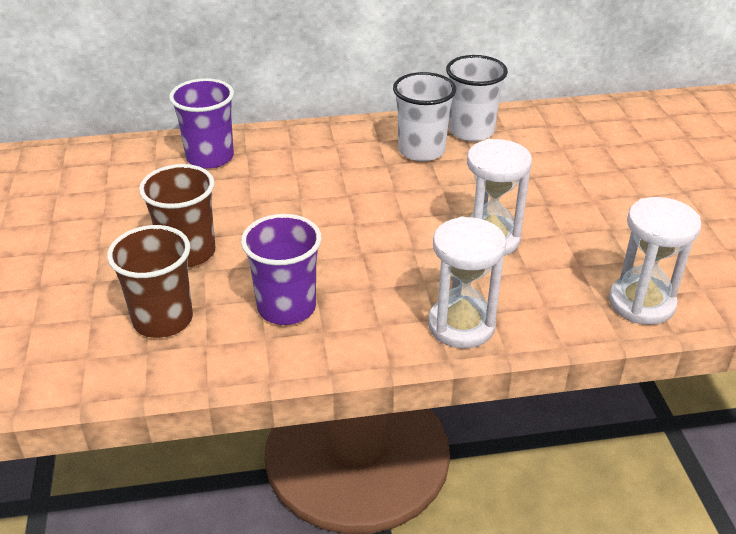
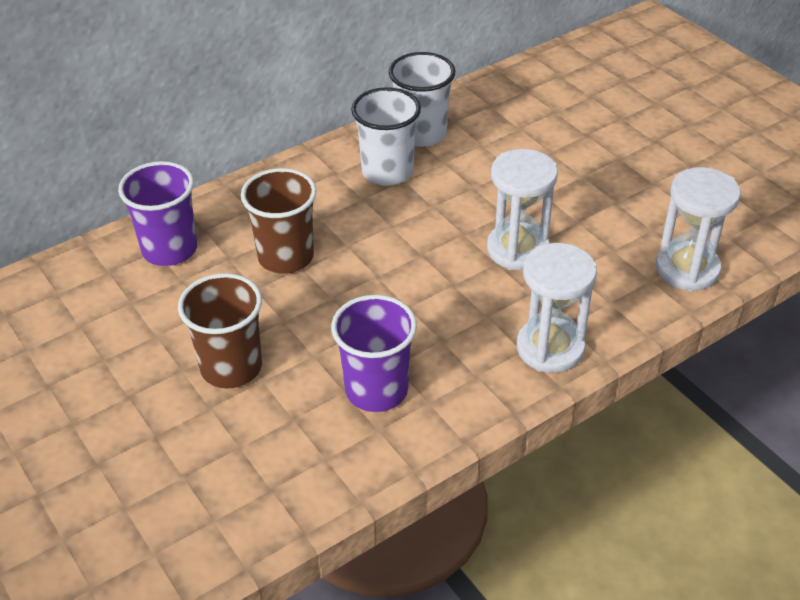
camera: 25 degrees left, 5 degrees up
brown cup [107,225,193,338] -> brown cup moved to [241,168,317,274]

